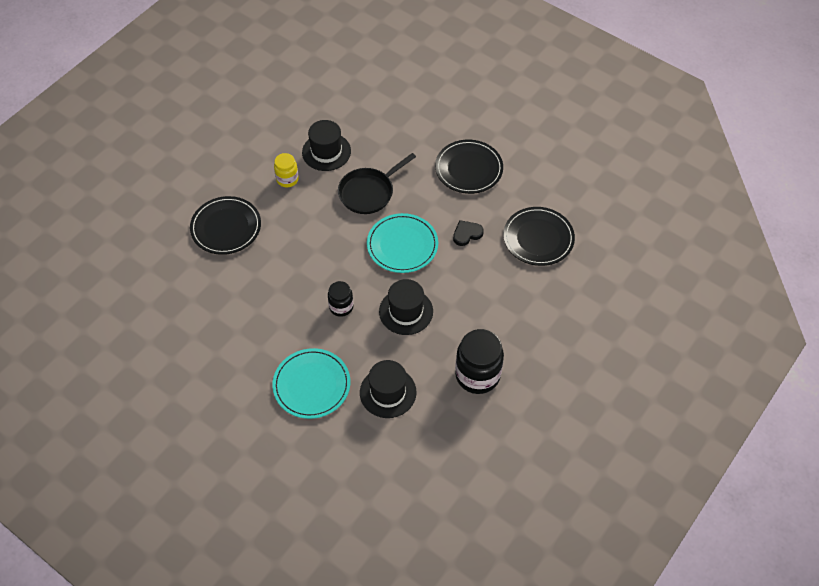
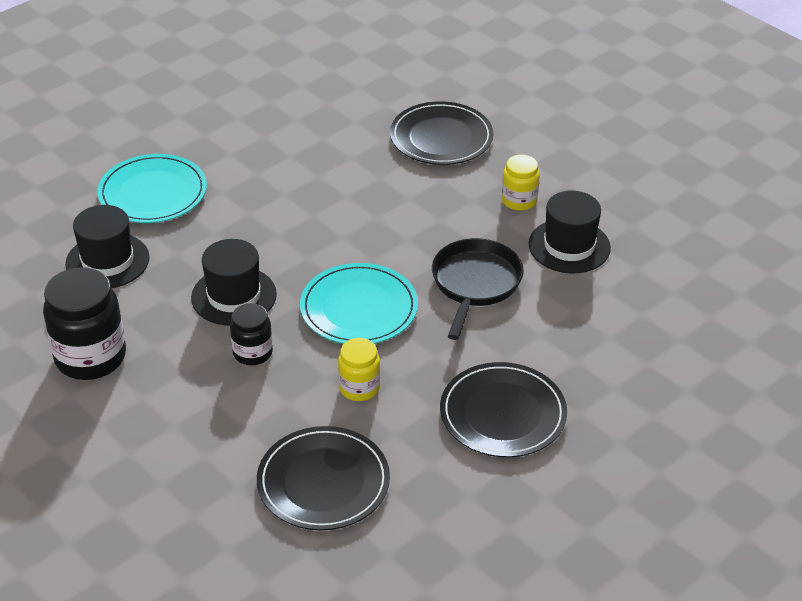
camera: 100 degrees right, 15 degrees down
black jar [328,281,353,317] -> black jar moved to [230,303,273,365]
black pan [338,153,416,214] -> black pan turned 45 degrees clockwise [432,238,524,340]
black heart [453,220,484,246] -> yellow jar [338,338,380,401]

